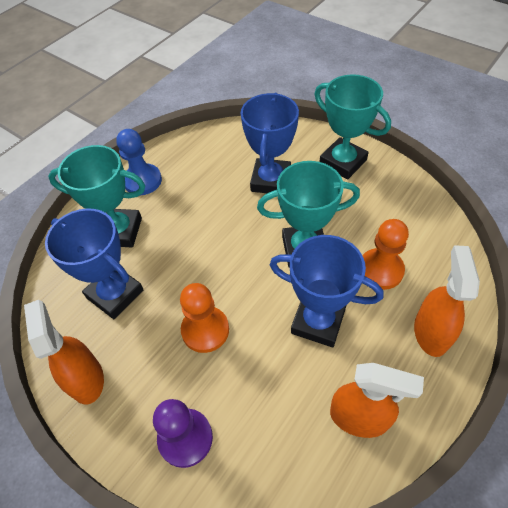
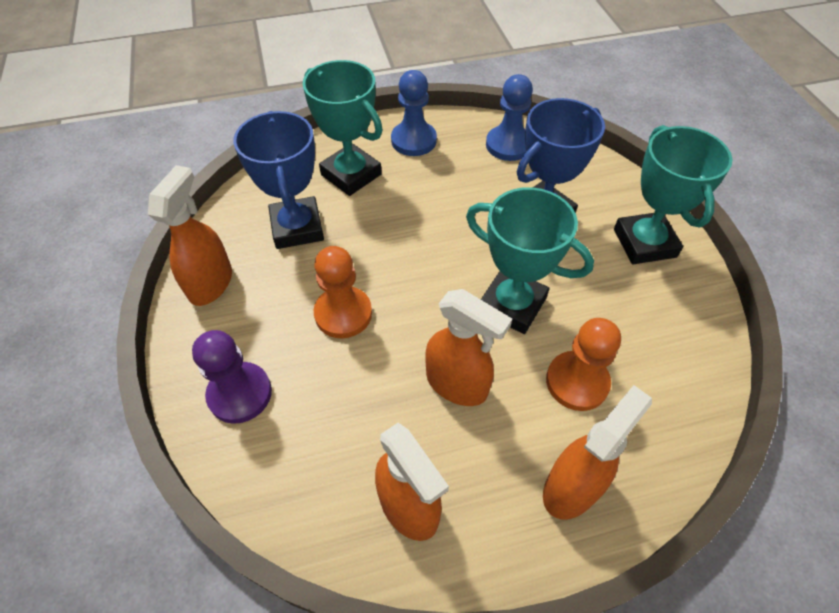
camera: 35 degrees right, 0 degrees up
blue trophy [270,235,384,347] -> orange spray bottle [425,289,512,406]
none -> blue pawn [486,74,533,161]

